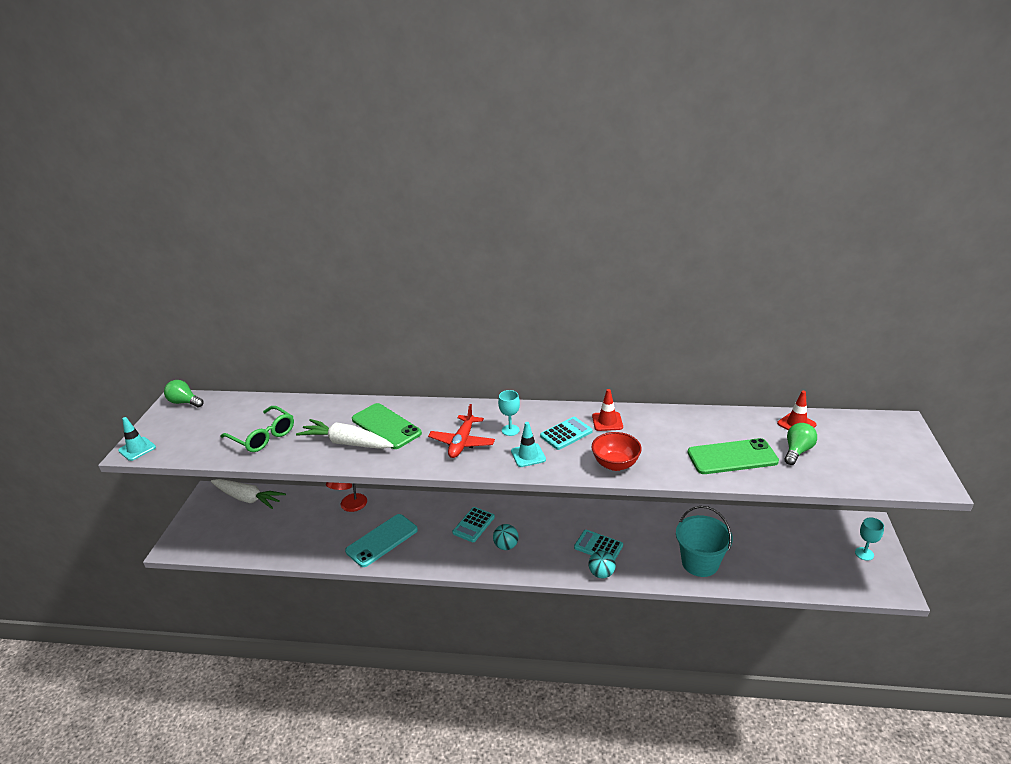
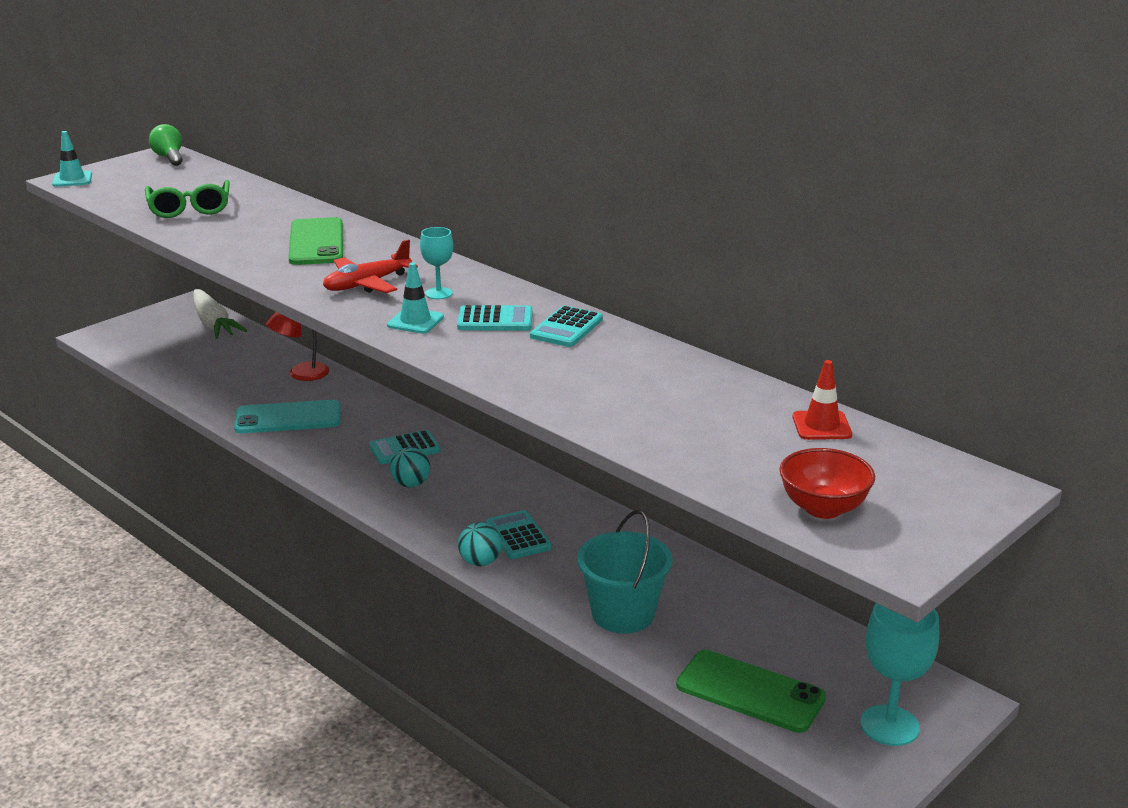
camera: 35 degrees right, 5 degrees down
white carrot [296,419,394,449] -> none
red traffic cone [592,389,623,431] -> turquoise calculator [530,306,603,347]
red bowl [592,432,642,471] -> red bowl moved to [779,448,875,519]
green phone [687,438,779,474] -> green phone moved to [676,650,826,733]
green light bulb [784,423,817,465] -> none
turquoise goblet [855,517,884,561] -> turquoise goblet [860,603,939,746], size x1.73

